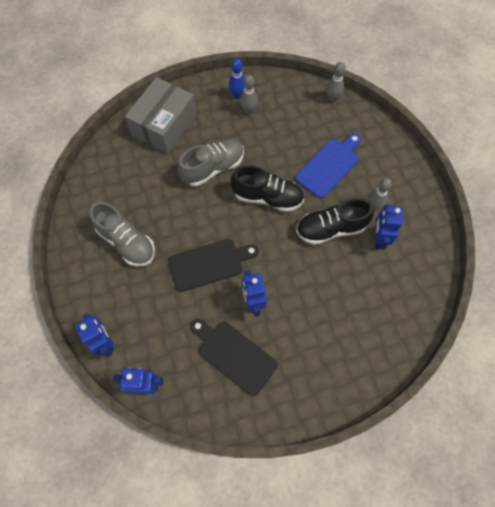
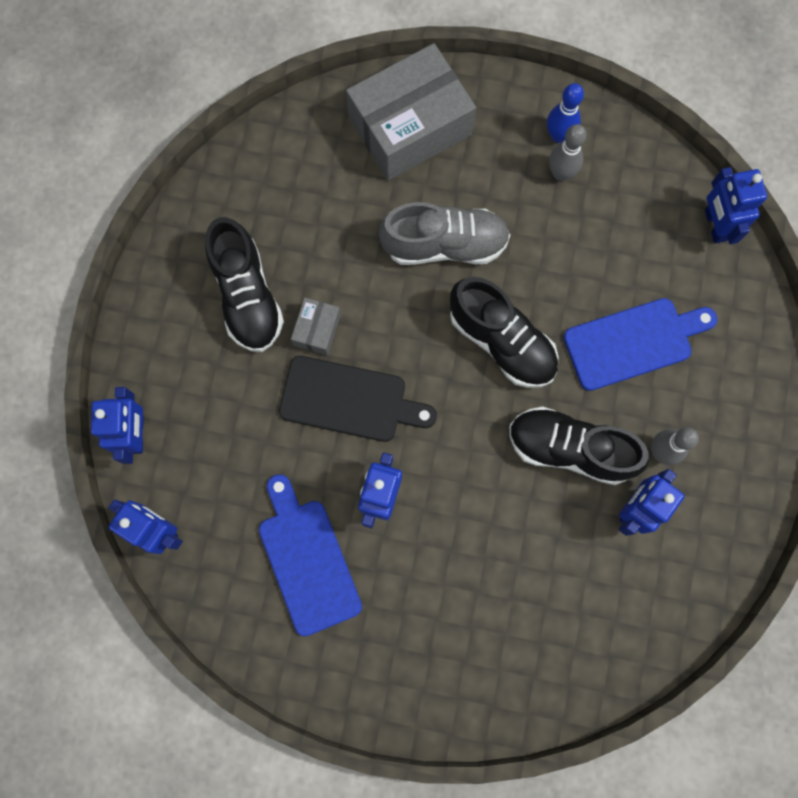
camera: 30 degrees right, 10 degrees up
grey shoe [89,202,155,267] -> black shoe [205,217,284,352]
black cutting board [190,319,278,396] -> blue cutting board [259,474,362,636]
grey bowling pin [326,62,346,102] -> blue robot [705,167,767,244]
none -> grey box [291,298,341,356]

